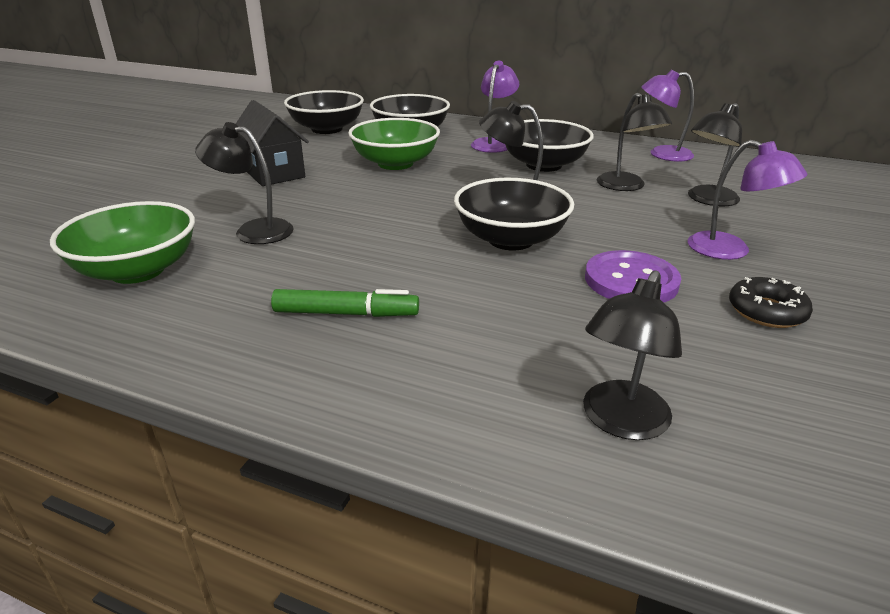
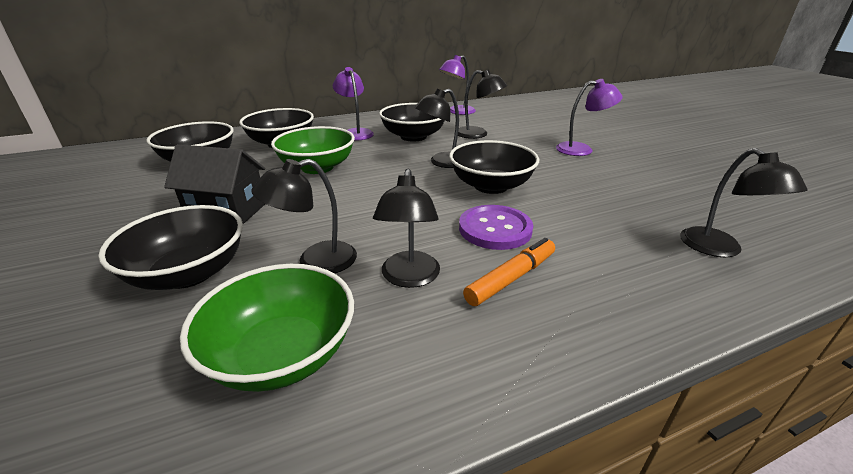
camera: 45 degrees left, 0 degrees up
green marker [271,289,419,317] -> orange marker [463,238,555,306]
purple button [585,250,681,303] -> purple button moved to [459,205,533,250]
black lamp [688,103,742,206] -> black lamp moved to [373,169,440,288]
black donut [729,277,813,328] -> none
none -> black bowl [98,205,243,290]

